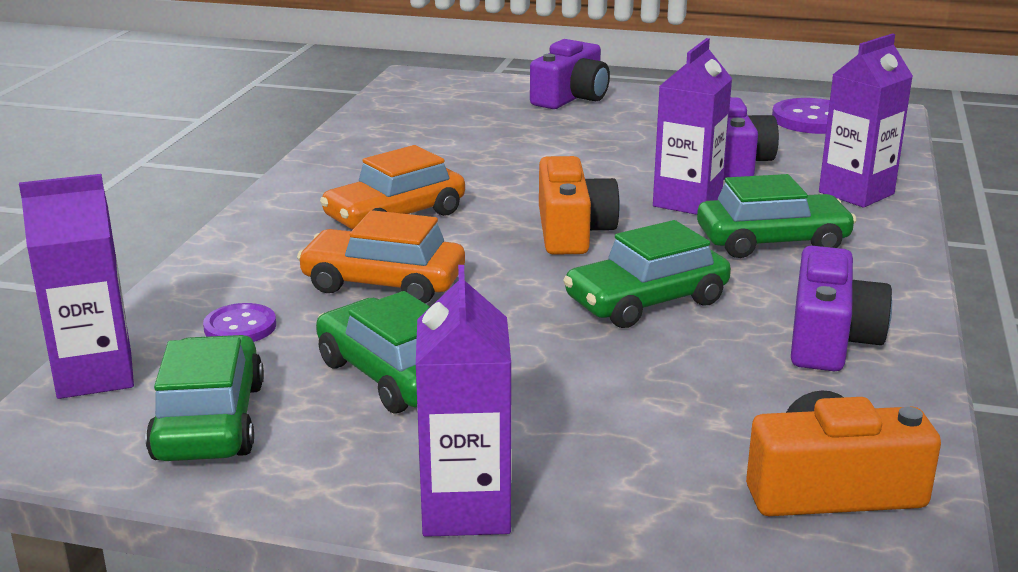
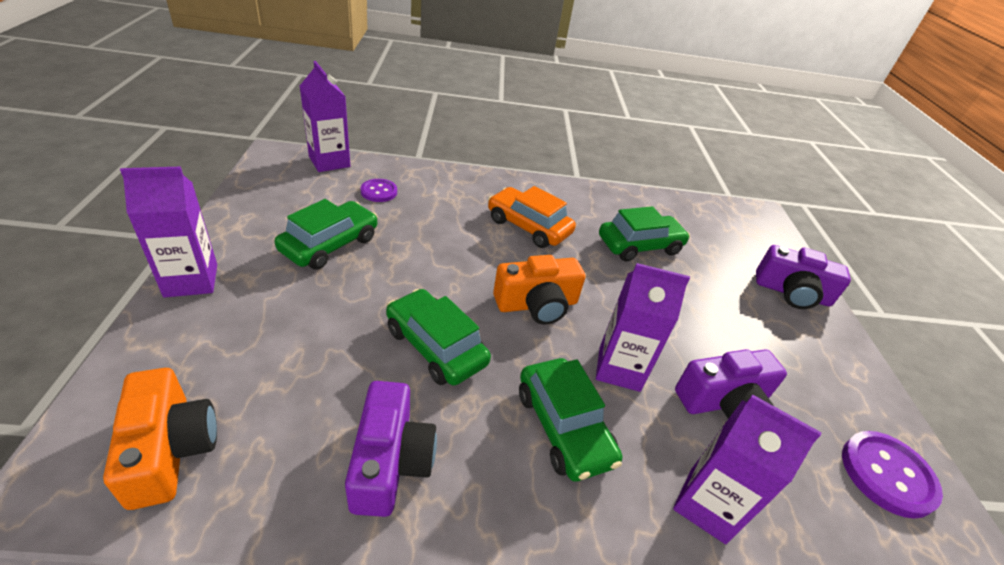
camera: 70 degrees right, 15 degrees up
green car [146,335,264,461] -> green car moved to [599,206,690,261]
orange car [297,210,465,303] -> none
purple camera [791,246,892,371] -> purple camera turned 90 degrees counterclockwise [345,381,437,517]

